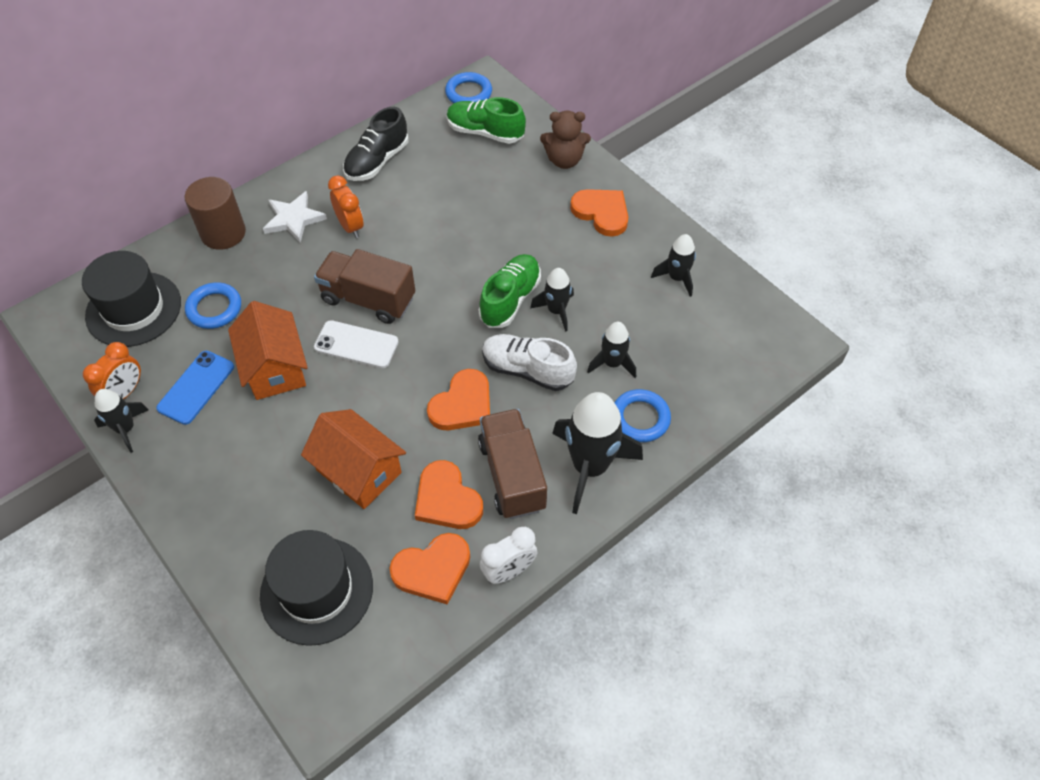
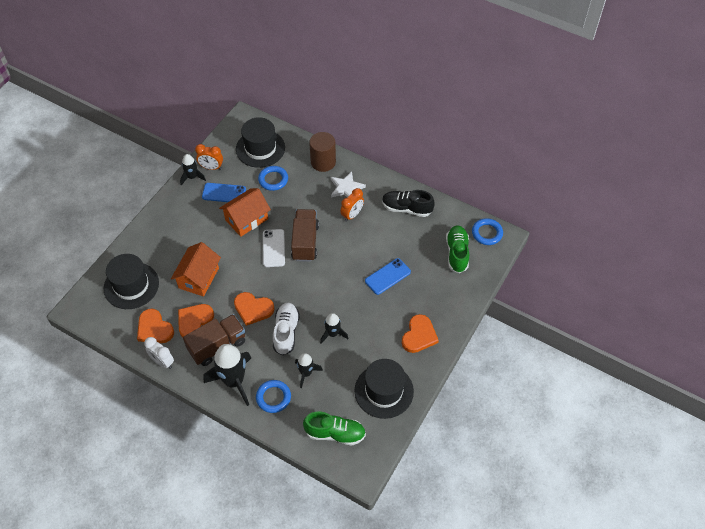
camera: 70 degrees right, 0 degrees up
green shoe [479,254,541,328] -> green shoe moved to [303,412,366,445]
brown teddy bear [540,111,591,169] -> none
black rocket [651,234,696,297] -> black hat [355,359,414,419]
none -> blue phone [365,258,411,295]

